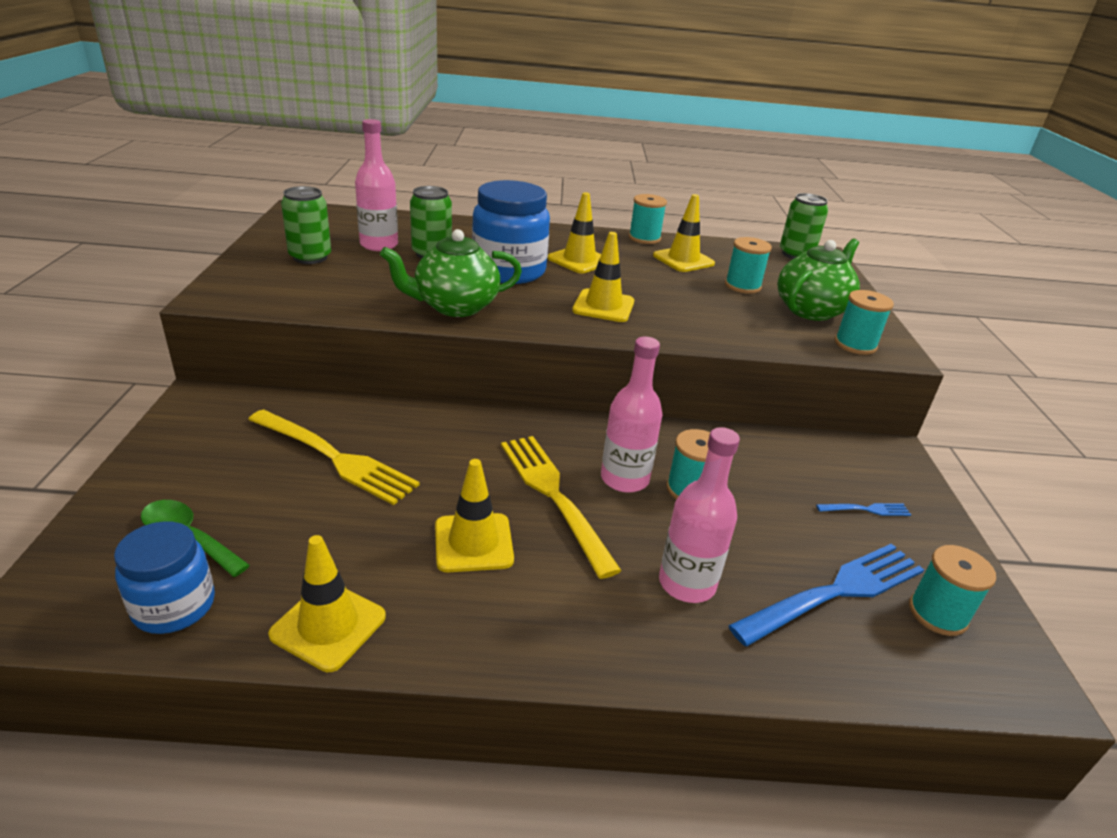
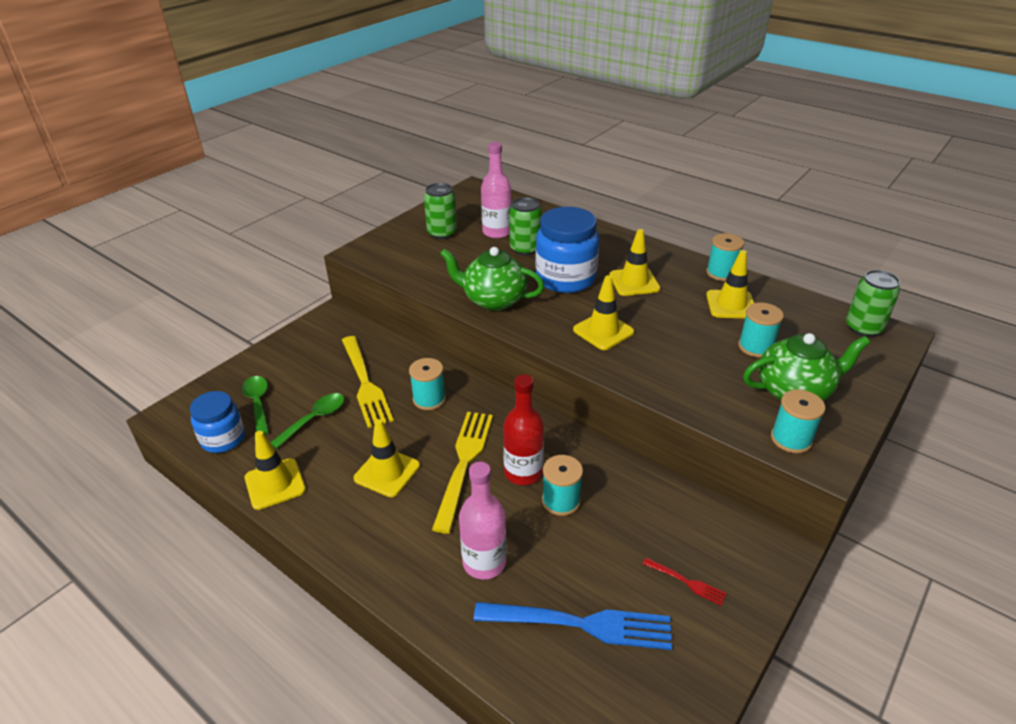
camera: 40 degrees right, 5 degrees up
pink bottle [601,337,663,493] -> red bottle [503,374,544,485]
blue fork [816,503,911,516] -> red fork [643,558,727,606]
turquoise spool [909,545,996,636] -> turquoise spool moved to [409,358,446,410]
none -> green spoon [270,393,344,448]

